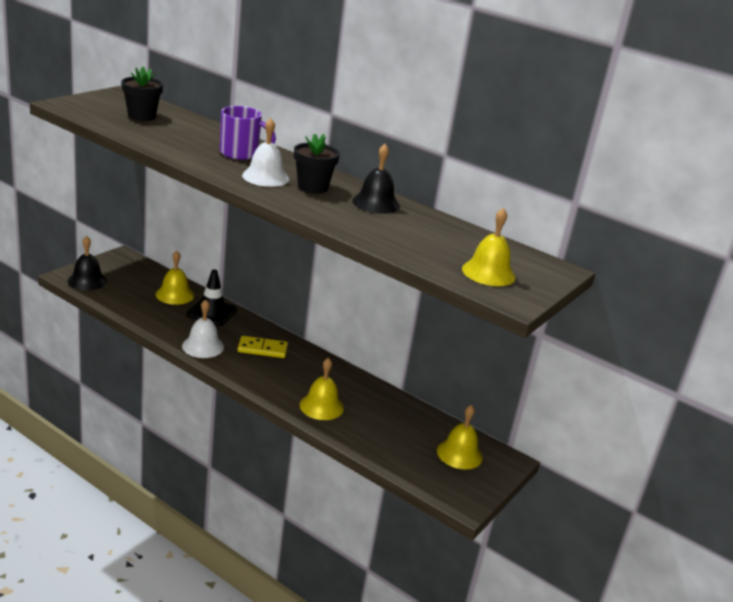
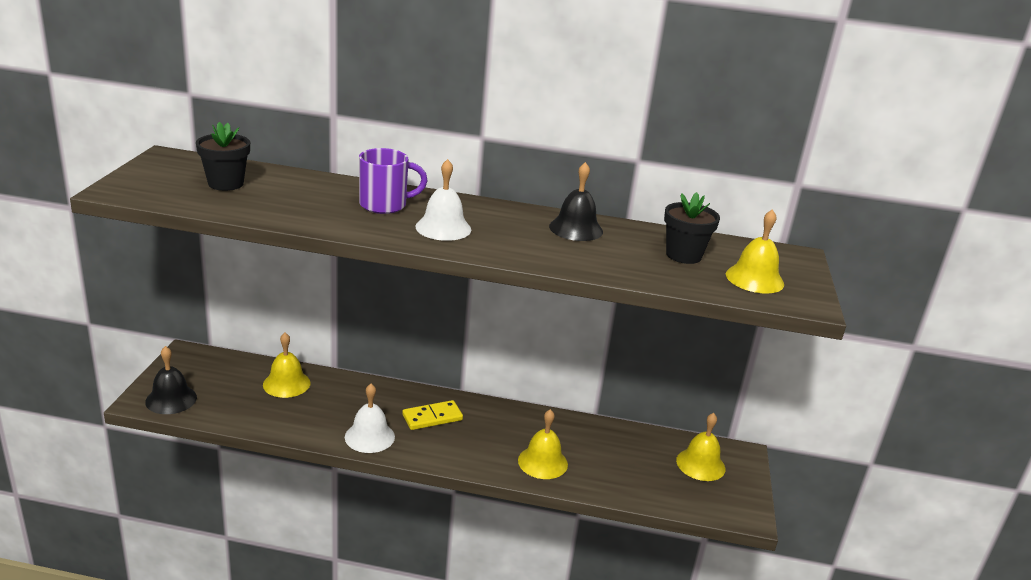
camera: 25 degrees left, 0 degrees up
black traffic cone [186,269,237,326] -> none
black flower pot [294,134,340,194] -> black flower pot moved to [664,192,720,264]

